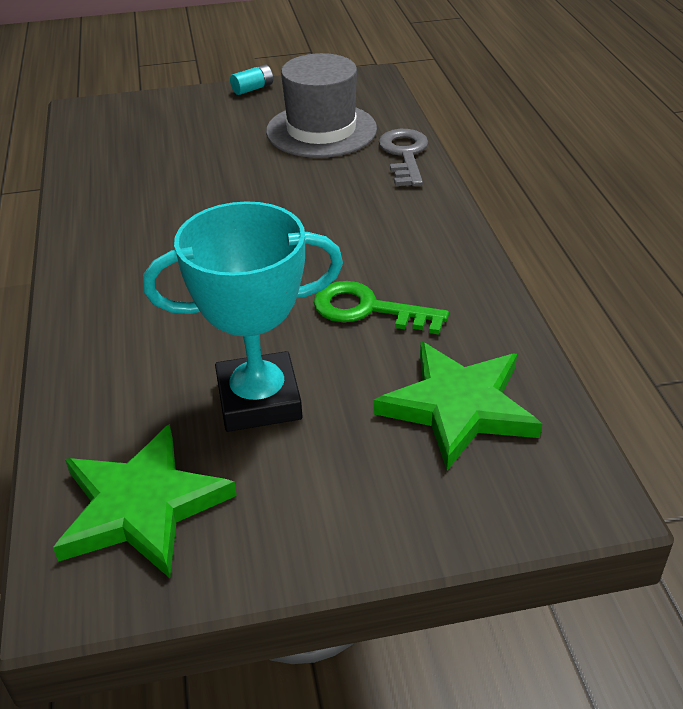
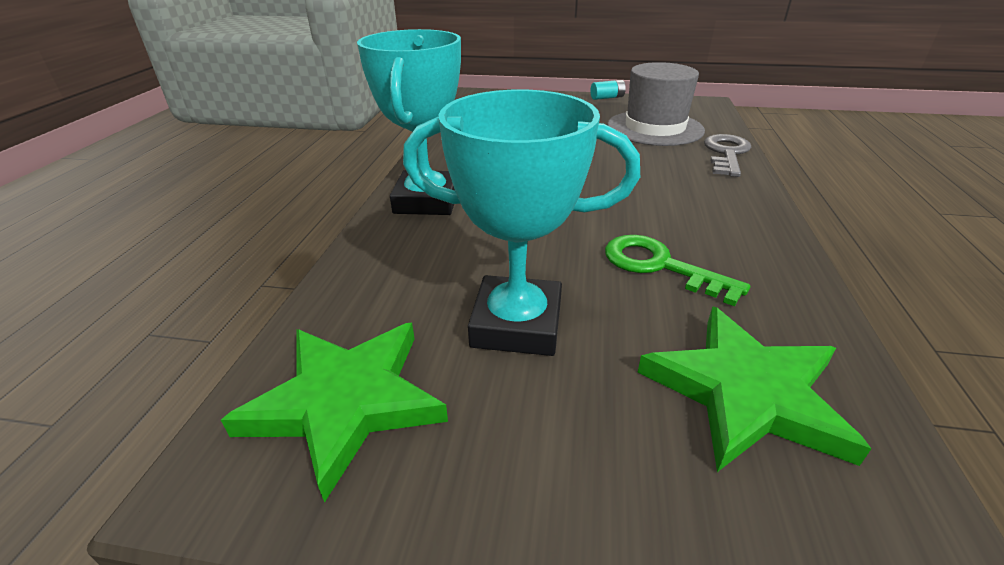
camera: 20 degrees right, 5 degrees down
none -> turquoise trophy [357,29,461,215]

